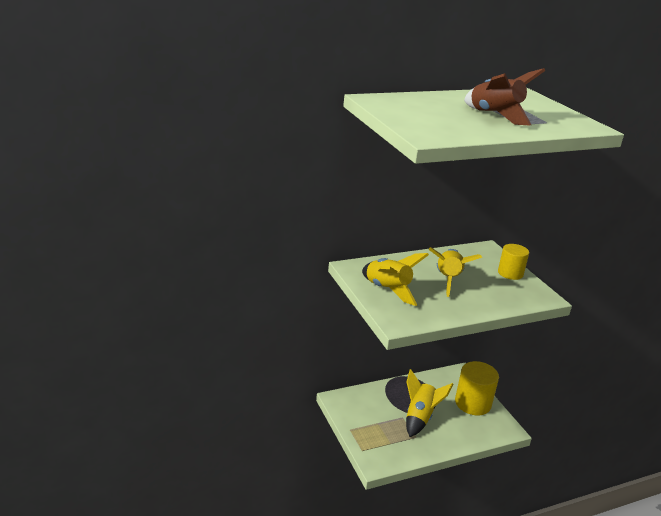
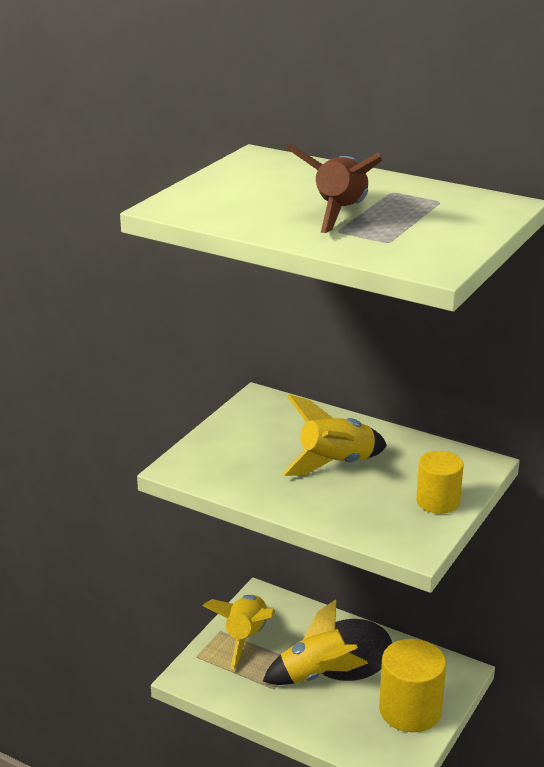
camera: 55 degrees right, 0 degrees up
yellow rocket [362,253,429,306] -> yellow rocket moved to [203,595,275,670]

